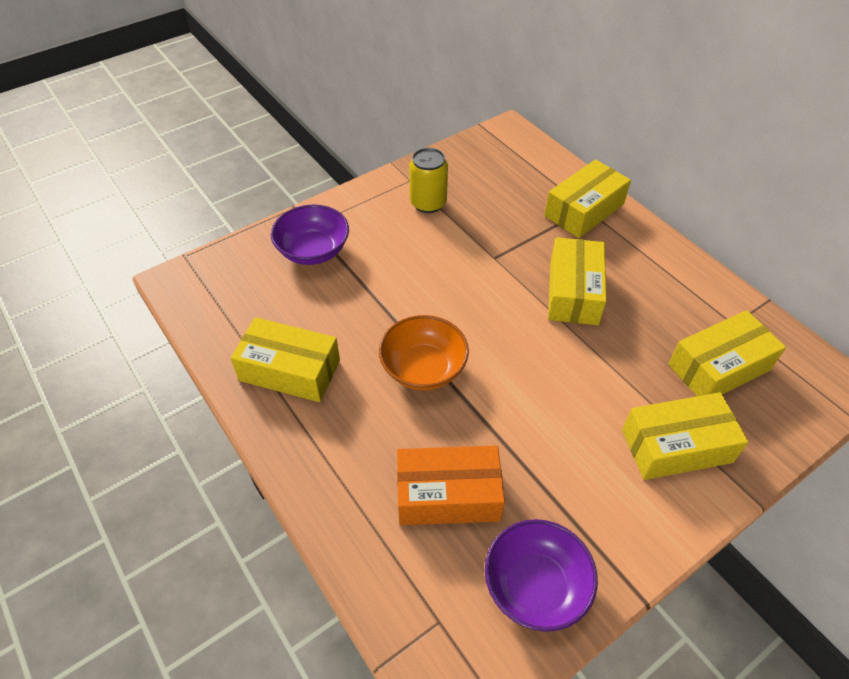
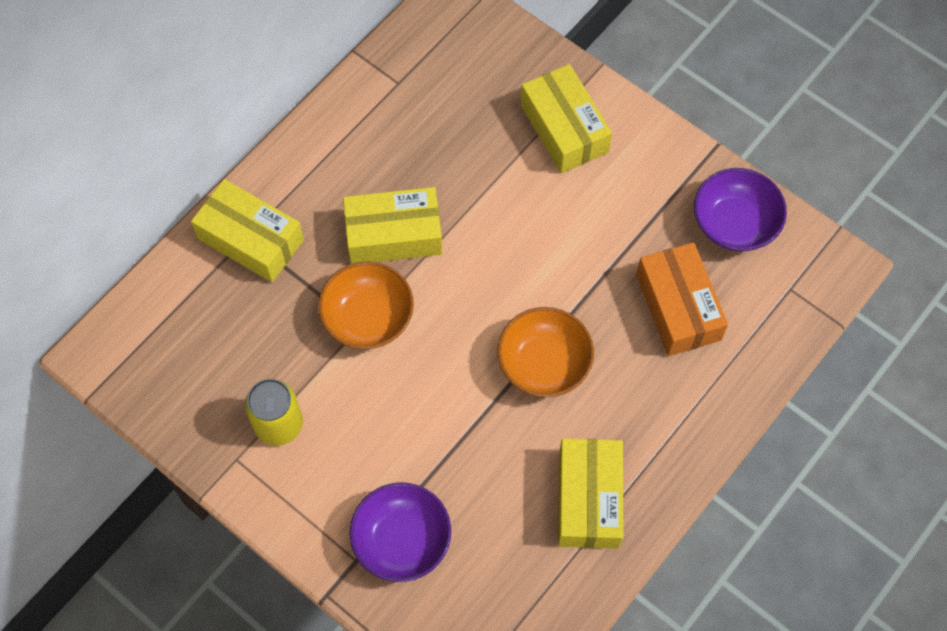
camera: 105 degrees left, 15 degrees up
yellow box [668,310,786,396] -> none
none -> orange bowl [318,261,414,349]

